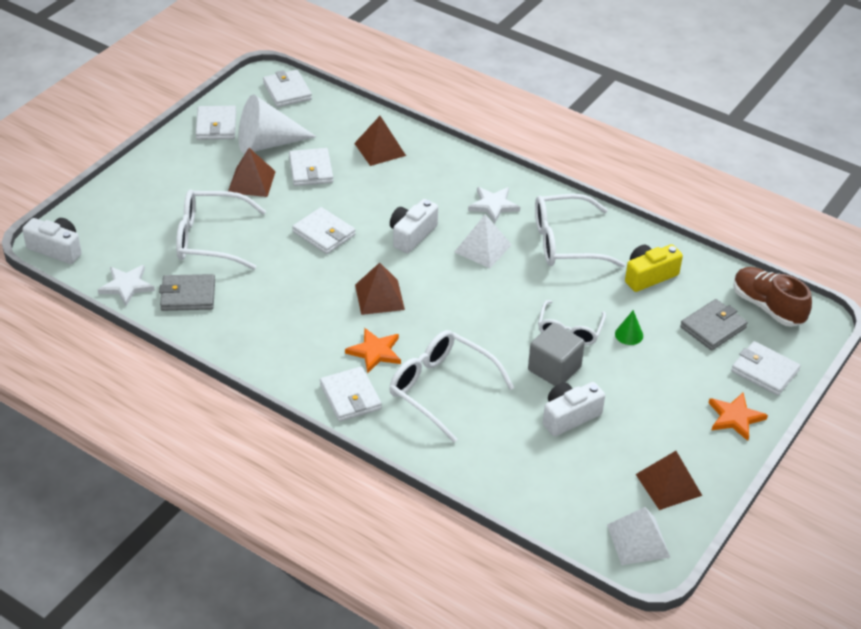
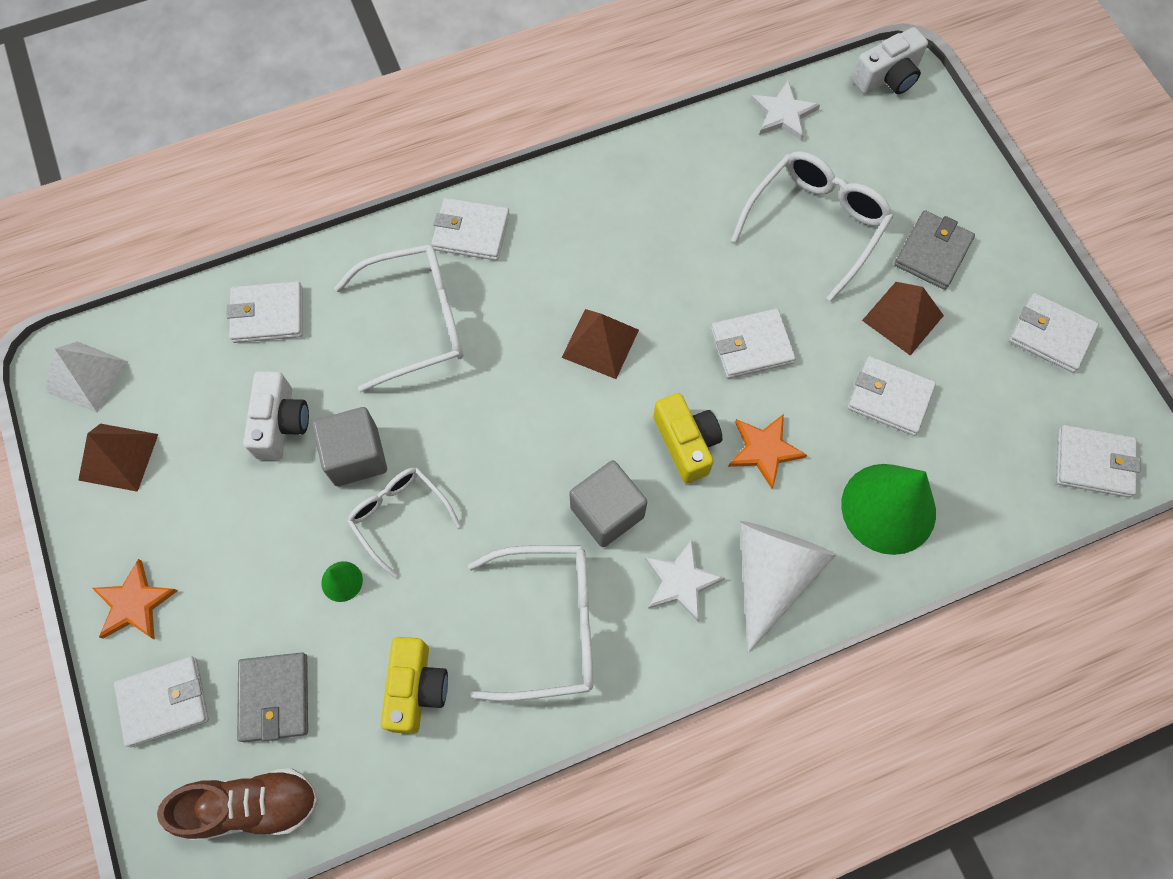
camera: 125 degrees right, 25 degrees up
grey wallet [159,274,215,311] -> grey wallet moved to [894,210,975,290]
white cone [239,95,317,154] -> white cone moved to [740,521,836,653]
orange star [345,328,401,374] -> orange star moved to [728,414,807,489]
brown pyramid [354,116,406,166] -> green cone [841,464,936,555]
white camera [390,199,438,253] -> yellow camera [653,393,722,483]
white pyramid [454,214,512,268] -> grey cube [569,460,647,547]
white glasses [535,194,625,267] -> white glasses turned 60 degrees clockwise [468,545,593,701]
none -> white wallet [226,281,303,343]

